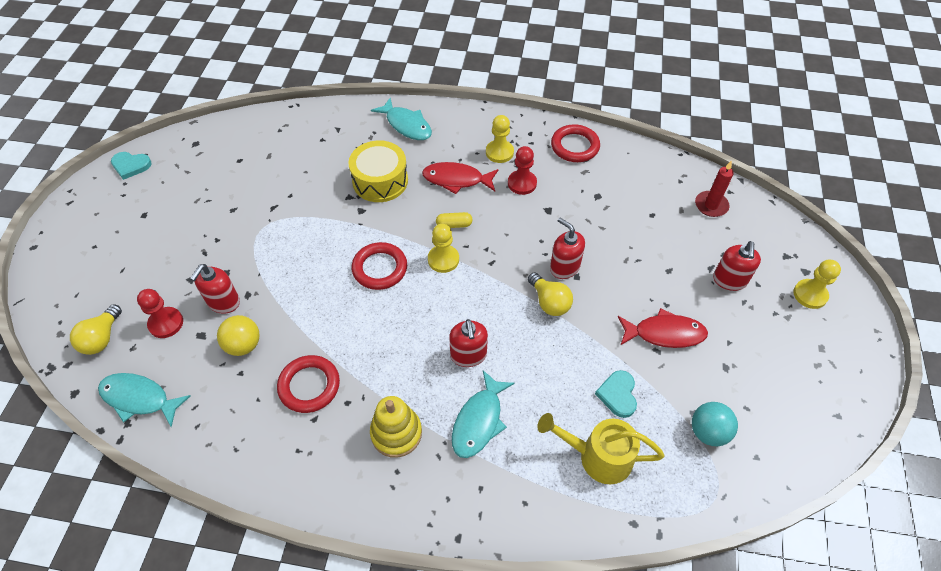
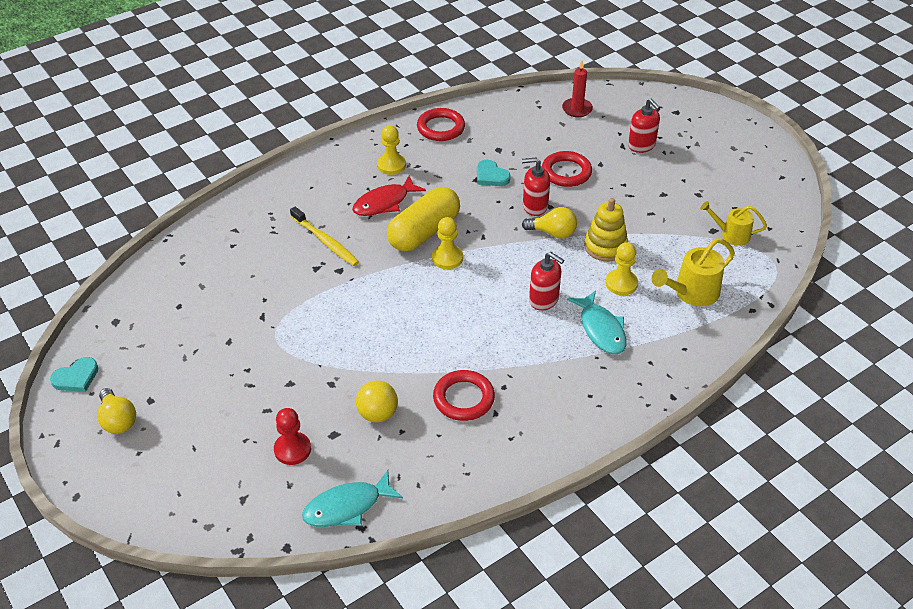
camera: 45 degrees left, 10 degrees down
yellow light bulb [70,304,122,355] -> yellow light bulb moved to [97,388,136,434]
red soap dispenser [190,264,240,314] -> none
yellow drum [348,140,408,202] -> yellow toothbrush [290,207,359,266]
red ring [352,242,407,290] -> red ring moved to [542,151,592,187]
yellow stacking toy [370,396,422,458] -> yellow stacking toy moved to [584,198,628,261]
turquoise fish [371,98,432,140] -> none
yellow capsule [436,212,473,228] -> yellow capsule [387,187,460,251], size x2.46
red pawn [508,146,537,195] -> none
turquoise heart [595,370,637,418] -> turquoise heart moved to [477,160,511,186]
red fish [618,308,708,348] -> none
turquoise ball [692,402,738,446] -> yellow watering can [700,201,767,246]
yellow pawn [793,260,841,309] -> yellow pawn moved to [606,242,638,295]

